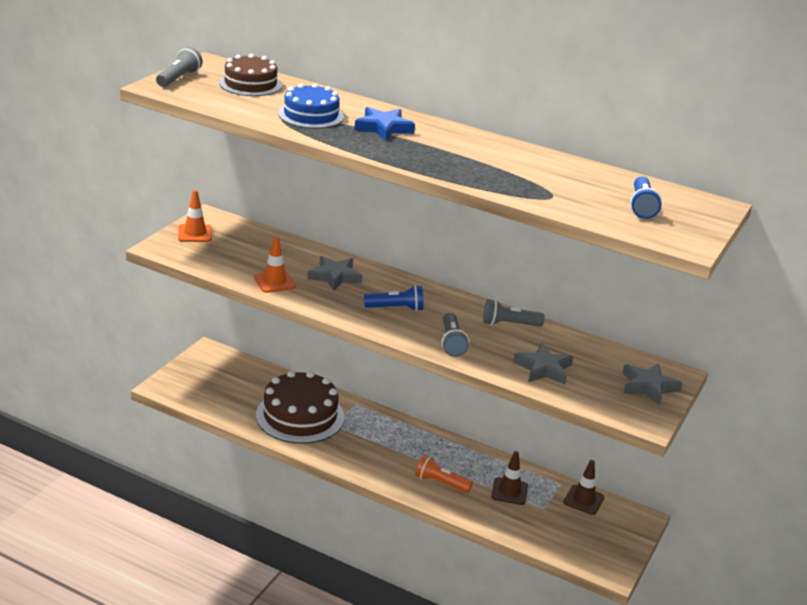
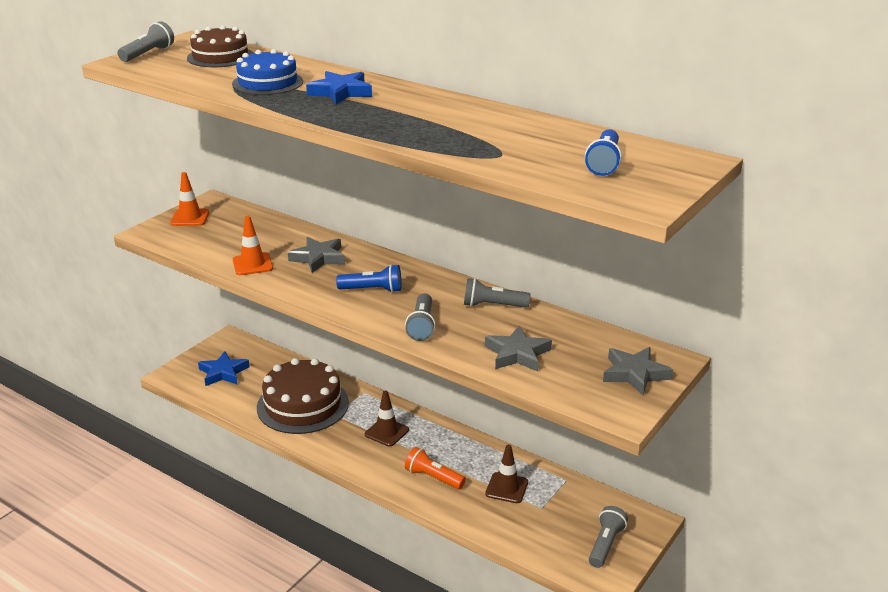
camera: 10 degrees right, 0 degrees up
brown traffic cone [563,460,604,515] -> brown traffic cone moved to [365,390,409,447]
none -> blue star [198,351,250,386]
none -> grey flashlight [589,506,628,568]

